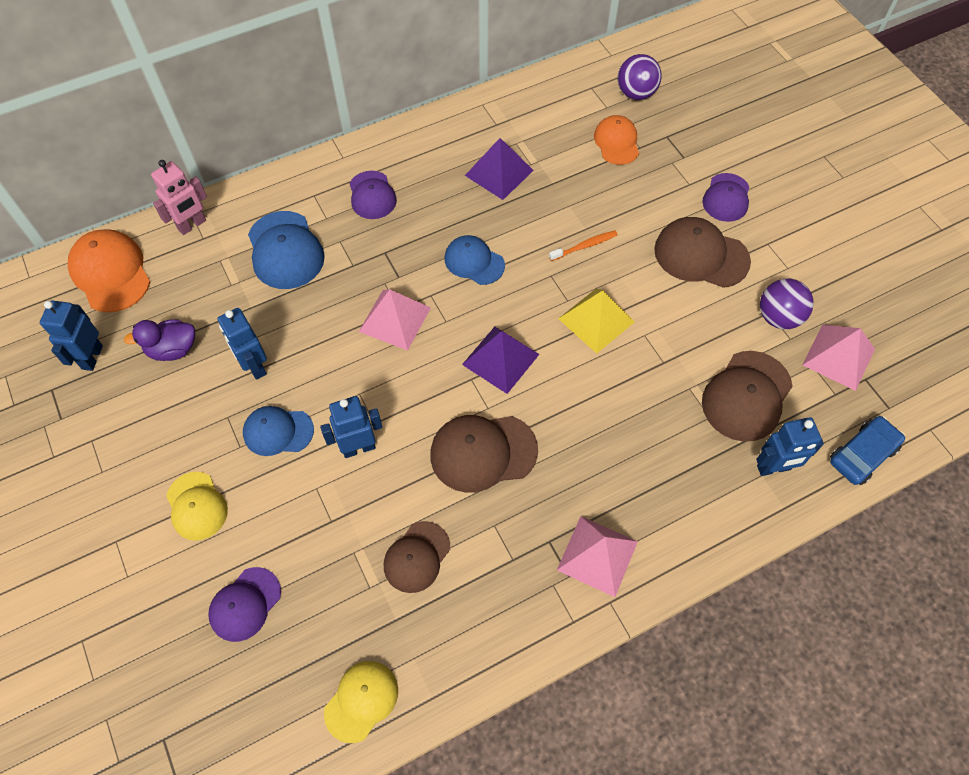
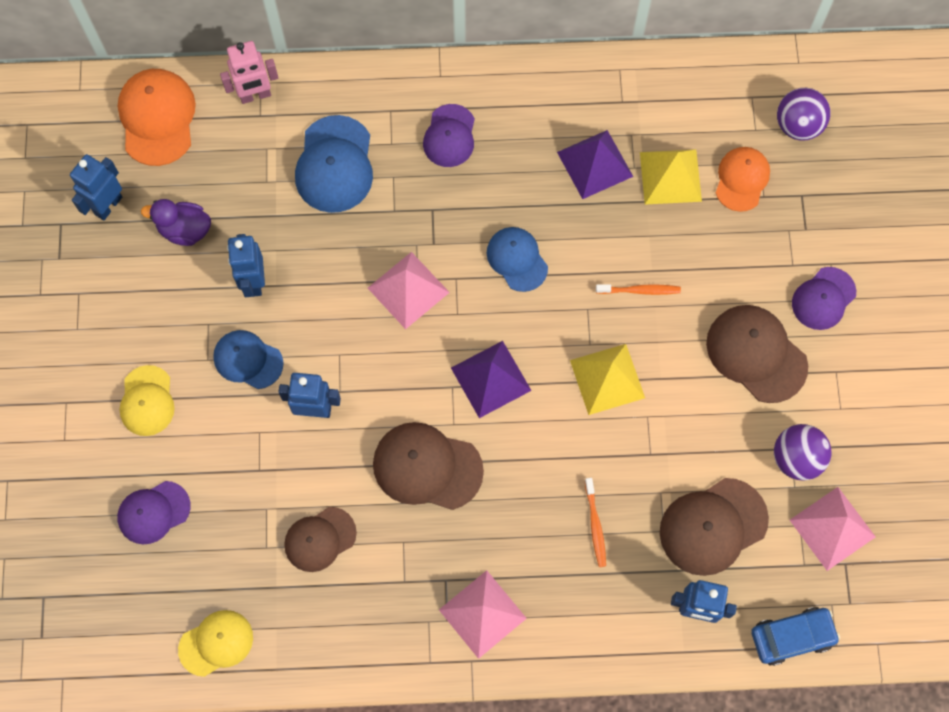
camera: 25 degrees right, 10 degrees up
none -> orange toothbrush [585,478,606,567]
none -> yellow pyramid [640,149,702,205]

